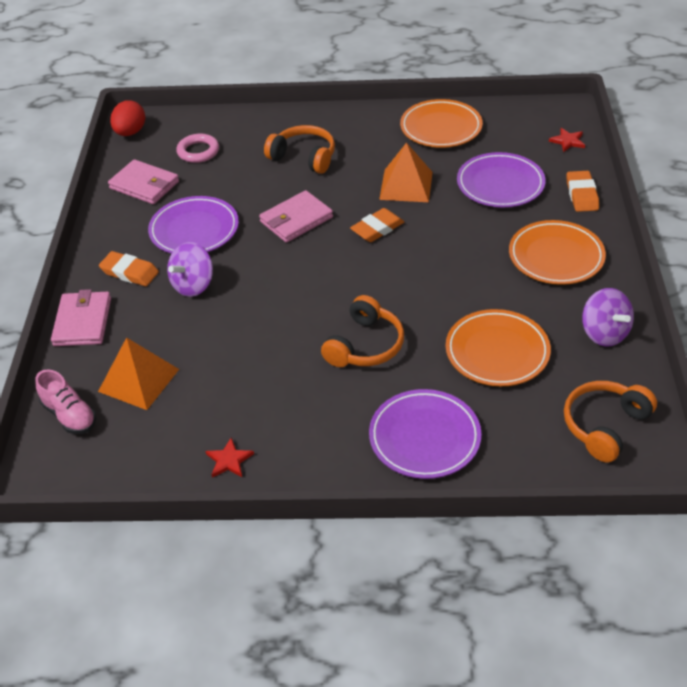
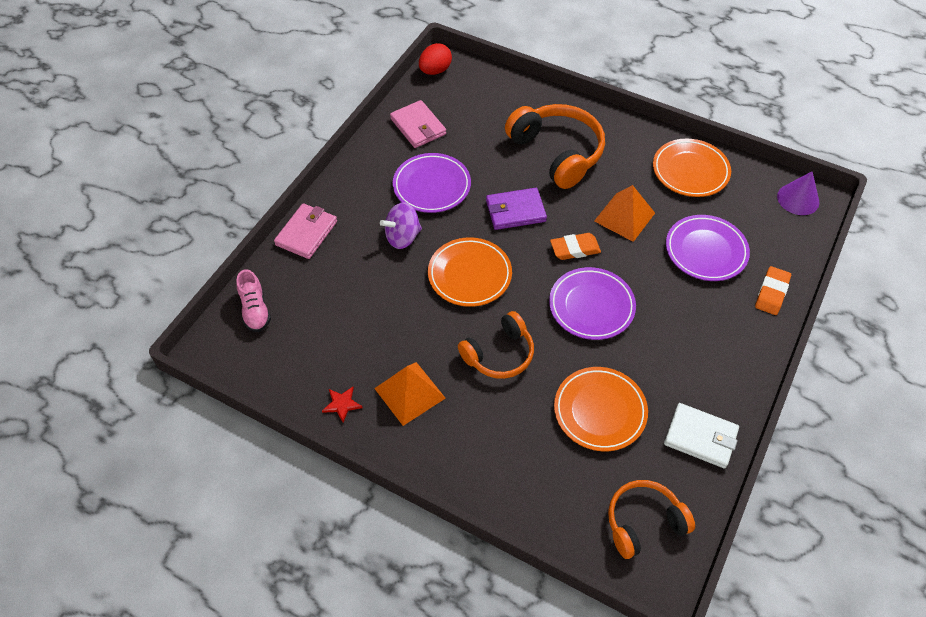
camera: 25 degrees right, 10 degrees up
orange pyramid [98,337,179,410] -> orange pyramid moved to [374,362,445,426]
orange eraser [99,251,159,286] -> none
pink ring [176,134,219,163] -> none
pink wallet [259,190,333,243] -> purple wallet [486,188,547,230]
orange headphones [264,125,335,174] -> orange headphones [505,104,605,189], size x1.57
purple plate [369,389,482,479] -> purple plate moved to [549,267,636,340]
orange plate [509,220,606,285] -> orange plate moved to [428,237,512,307]
red star [549,128,585,152] -> none
purple spinning top [582,288,634,347] -> white wallet [664,403,739,469]
none -> purple cone [777,171,819,215]

